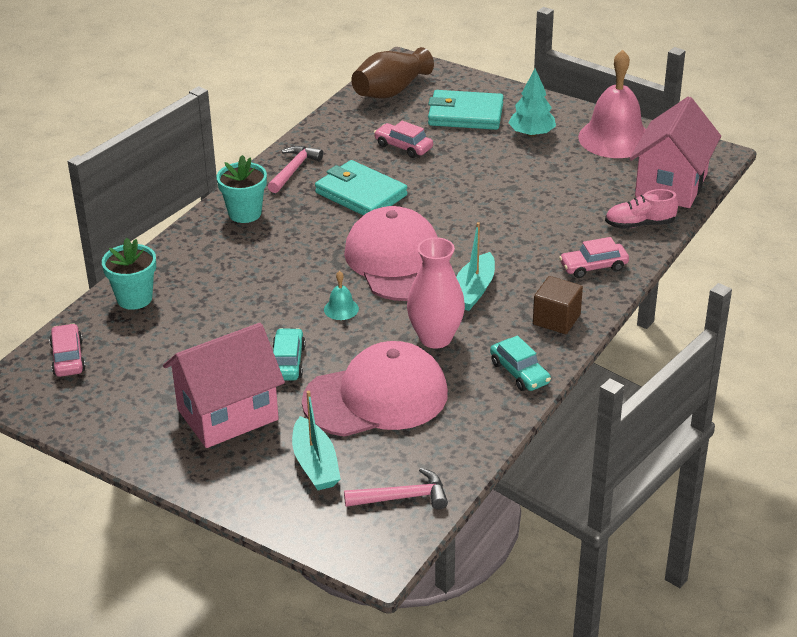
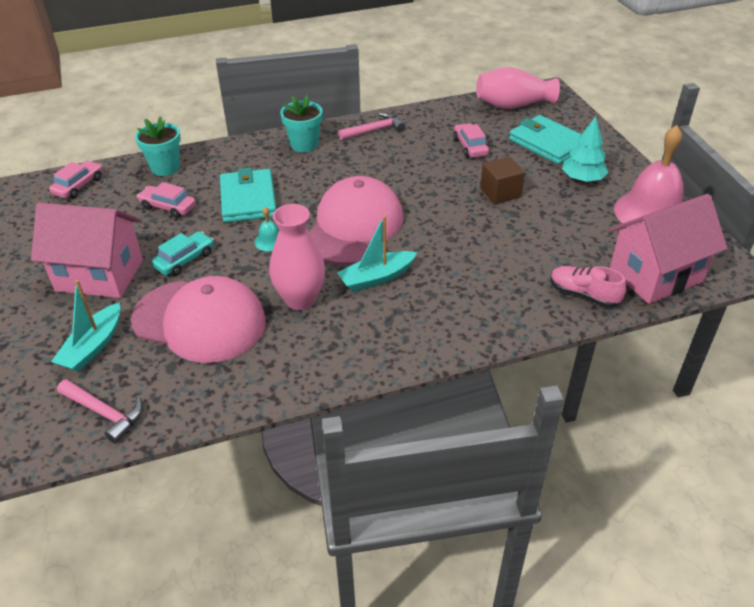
camera: 40 degrees right, 5 degrees up
turquoise wallet [315,160,407,216] -> turquoise wallet moved to [220,167,276,223]
brown vase [351,47,434,99] -> pink vase [476,67,560,109]
turquoise car [490,336,551,391] -> none
brown cube [533,276,583,334] -> brown cube moved to [480,157,525,204]
pink car [559,237,629,278] -> pink car moved to [137,182,196,218]

